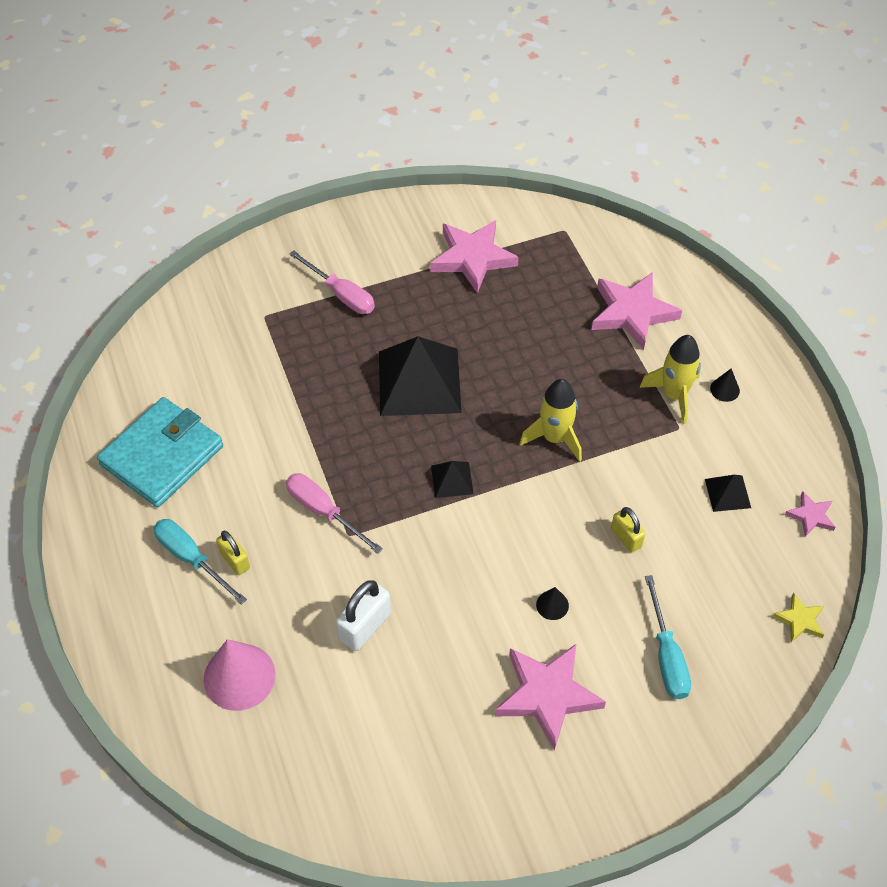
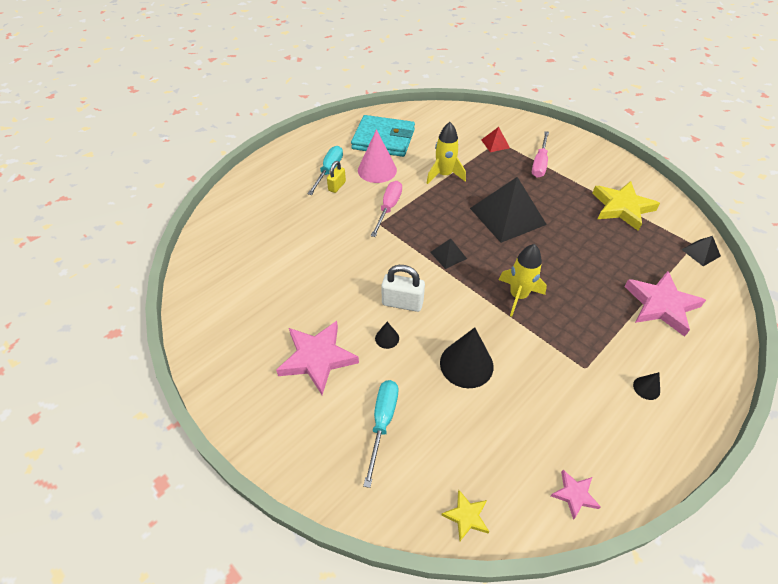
camera: 65 degrees right, 5 degrees down
pink cone [204,639,276,711] -> pink cone moved to [358,129,397,183]
white padlock [336,580,391,651] -> white padlock moved to [381,265,425,312]
pink star [430,220,519,294] -> yellow star [592,181,660,231]
yellow padlock [611,507,645,553] -> black cone [440,327,493,388]
yellow rocket [640,335,701,424] -> yellow rocket moved to [427,122,466,184]
turquoise screwdriver [645,575,691,699] -> turquoise screwdriver turned 135 degrees clockwise [363,380,398,488]
black pyramid [705,475,751,512] -> black pyramid moved to [681,236,721,266]
none -> red pyramid [481,127,510,152]

